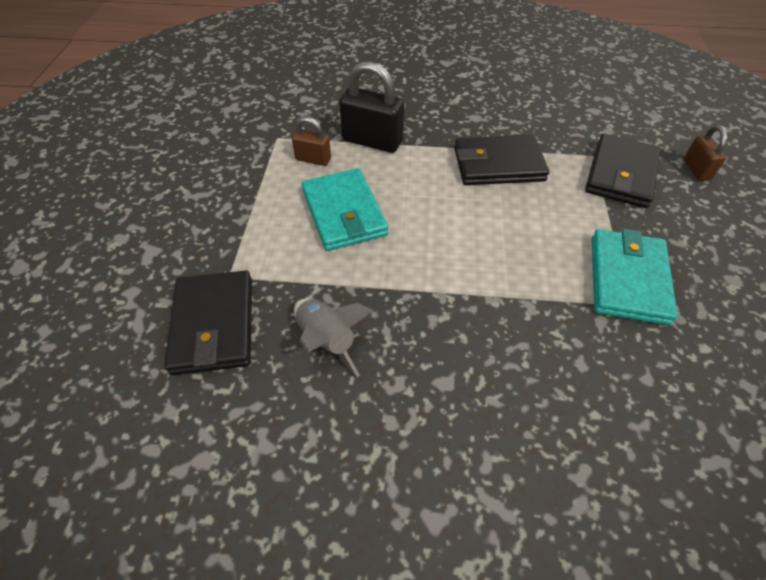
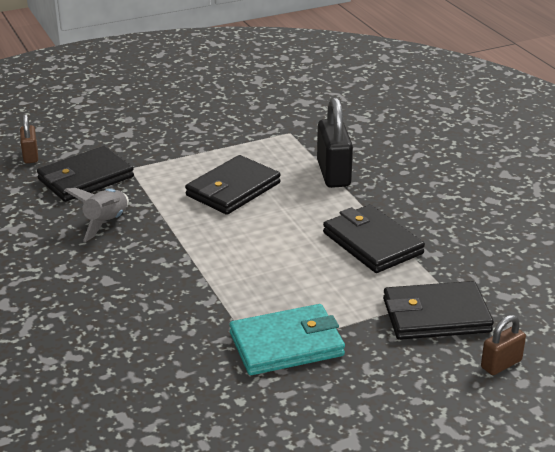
camera: 60 degrees right, 20 degrees down
brown padlock [292,117,331,166] -> brown padlock moved to [20,114,38,163]
turquoise wallet [302,168,388,251] -> black wallet [185,155,281,215]

